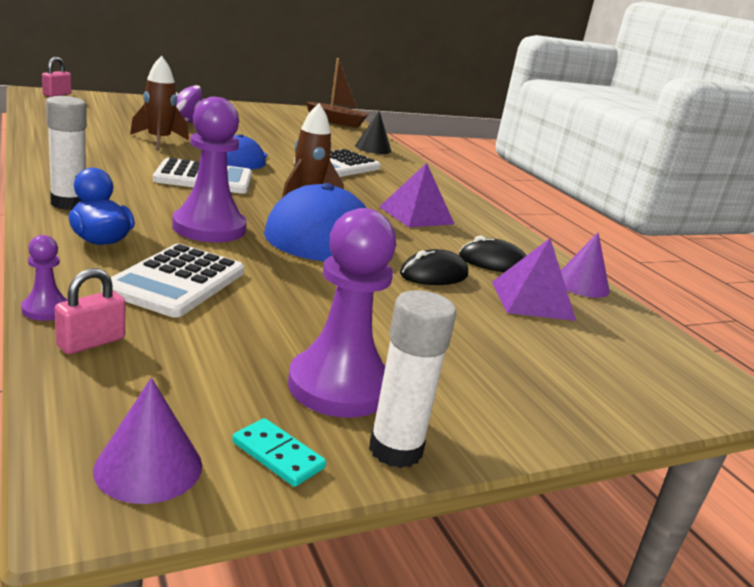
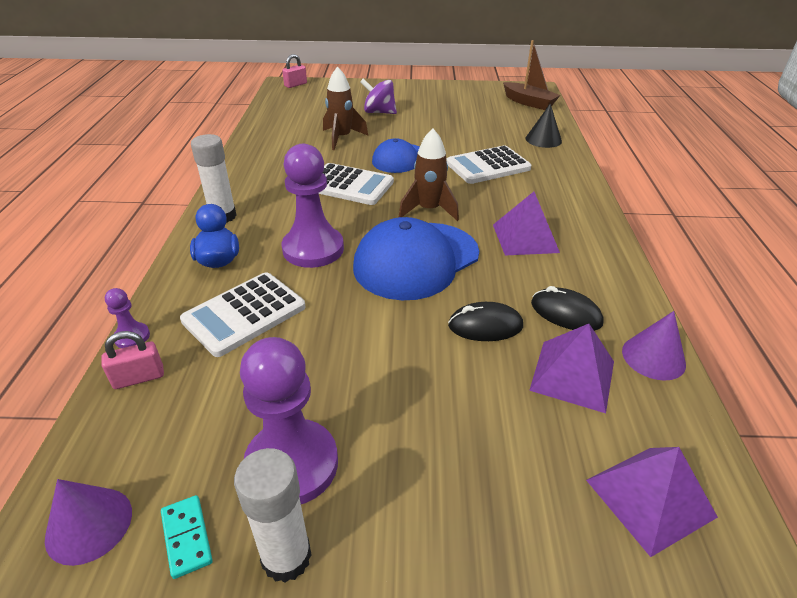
camera: 30 degrees right, 15 degrees up
none -> purple pyramid [586,447,718,557]

